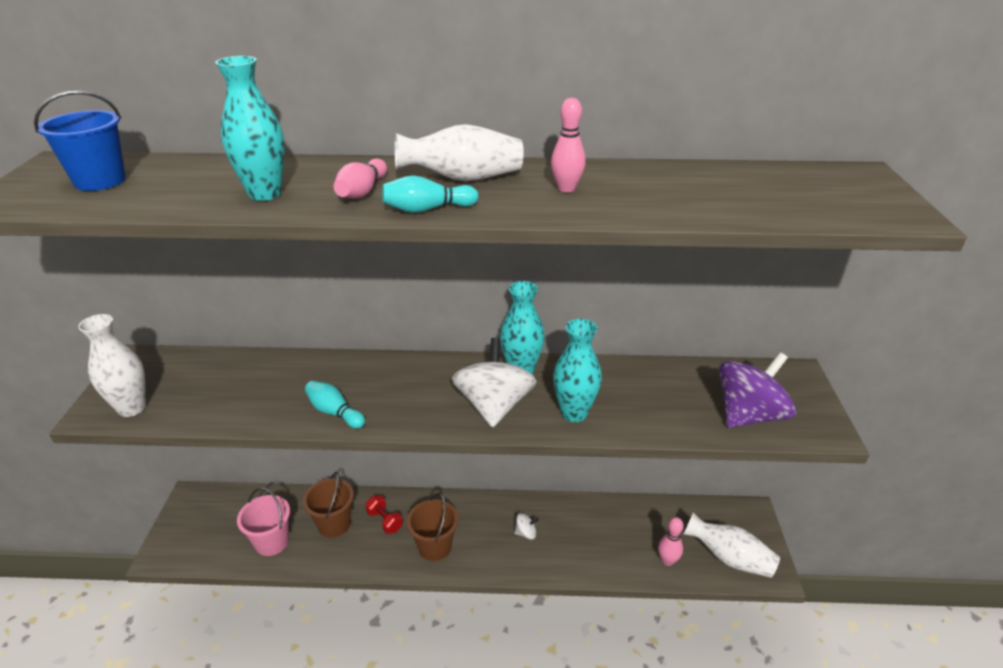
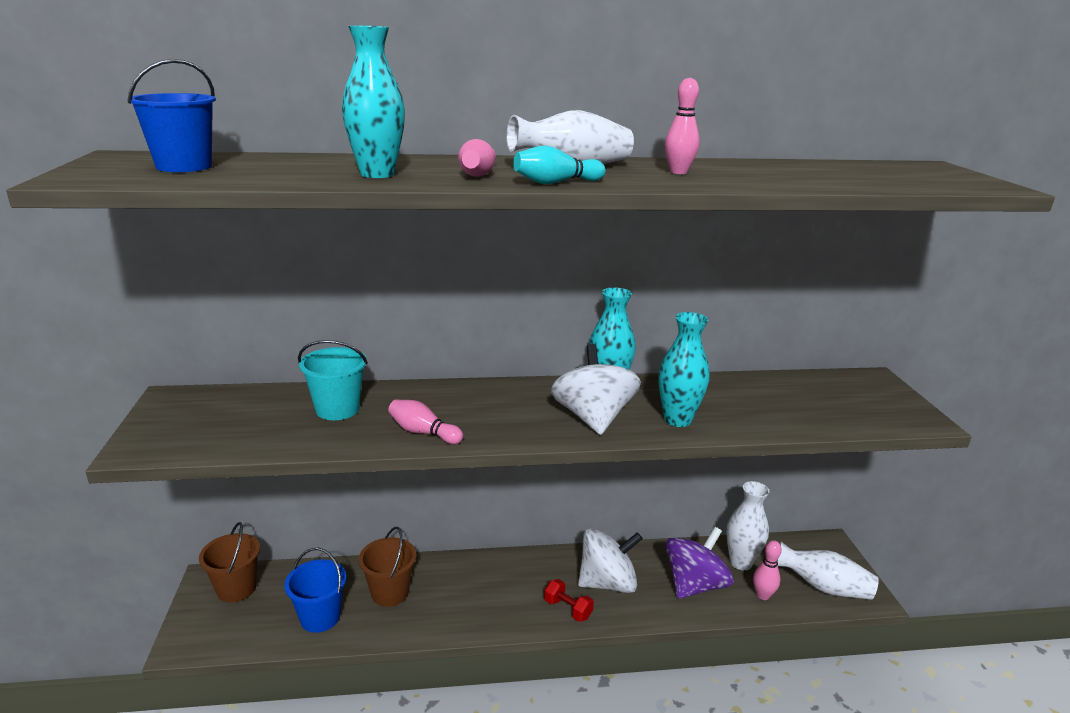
camera: 10 degrees left, 10 degrees down
white vase [78,314,146,417] -> white vase moved to [726,481,770,570]
pink bucket [237,488,290,556] -> blue bucket [284,548,346,633]
turquoise bowling pin [305,381,365,429] -> pink bowling pin [388,400,463,444]
red dumbbell [365,495,403,534] -> red dumbbell moved to [544,579,594,622]
brown bucket [407,493,458,561] -> brown bucket moved to [199,522,260,602]
white spinning top [514,513,539,540] -> white spinning top [578,528,643,593], size x2.39
purple spinning top [719,352,796,428] -> purple spinning top moved to [665,527,734,599]
none -> turquoise bucket [298,340,368,420]

